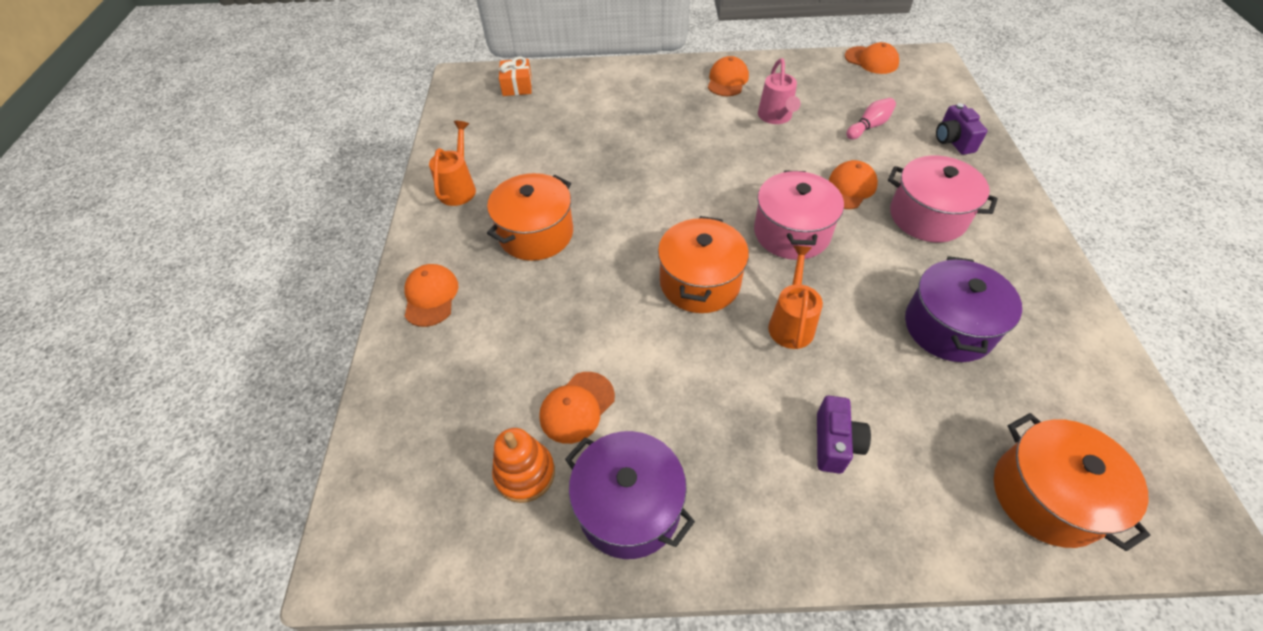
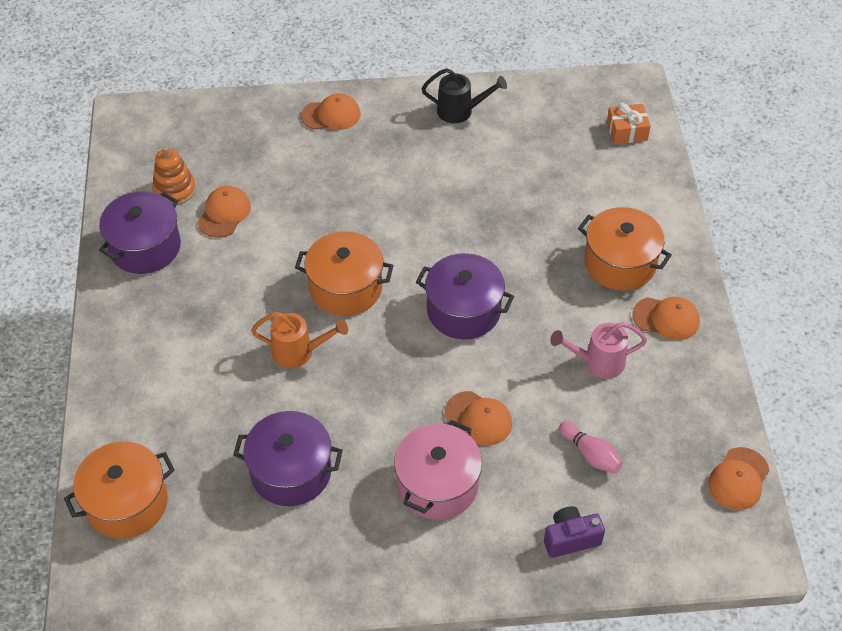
camera: 85 degrees right, 0 degrees up
orange watering can [429,121,476,206] -> black watering can [422,68,507,123]
orange pot [487,173,573,261] -> orange pot moved to [578,207,672,291]
orange cap [539,372,615,444] -> orange cap turned 75 degrees clockwise [198,186,251,238]
pink pot [754,170,844,260] -> none
purple camera [817,396,871,474] -> none
none -> purple pot [416,253,514,340]

